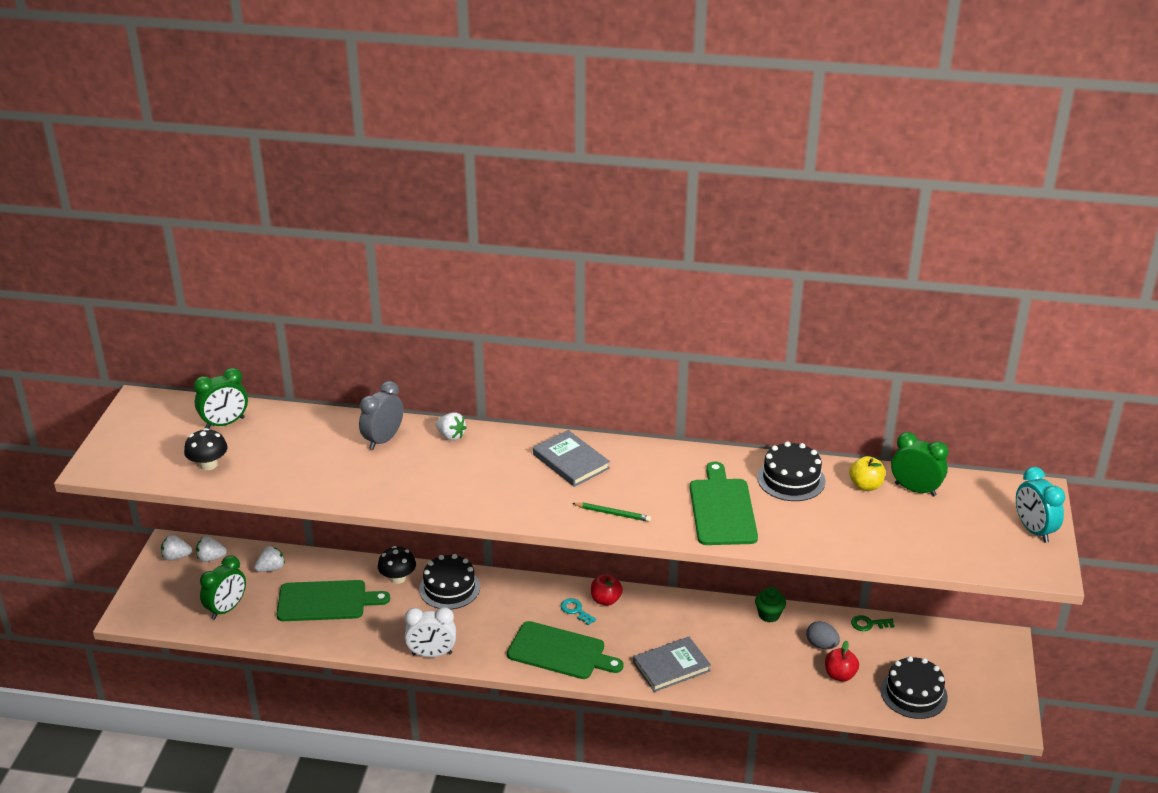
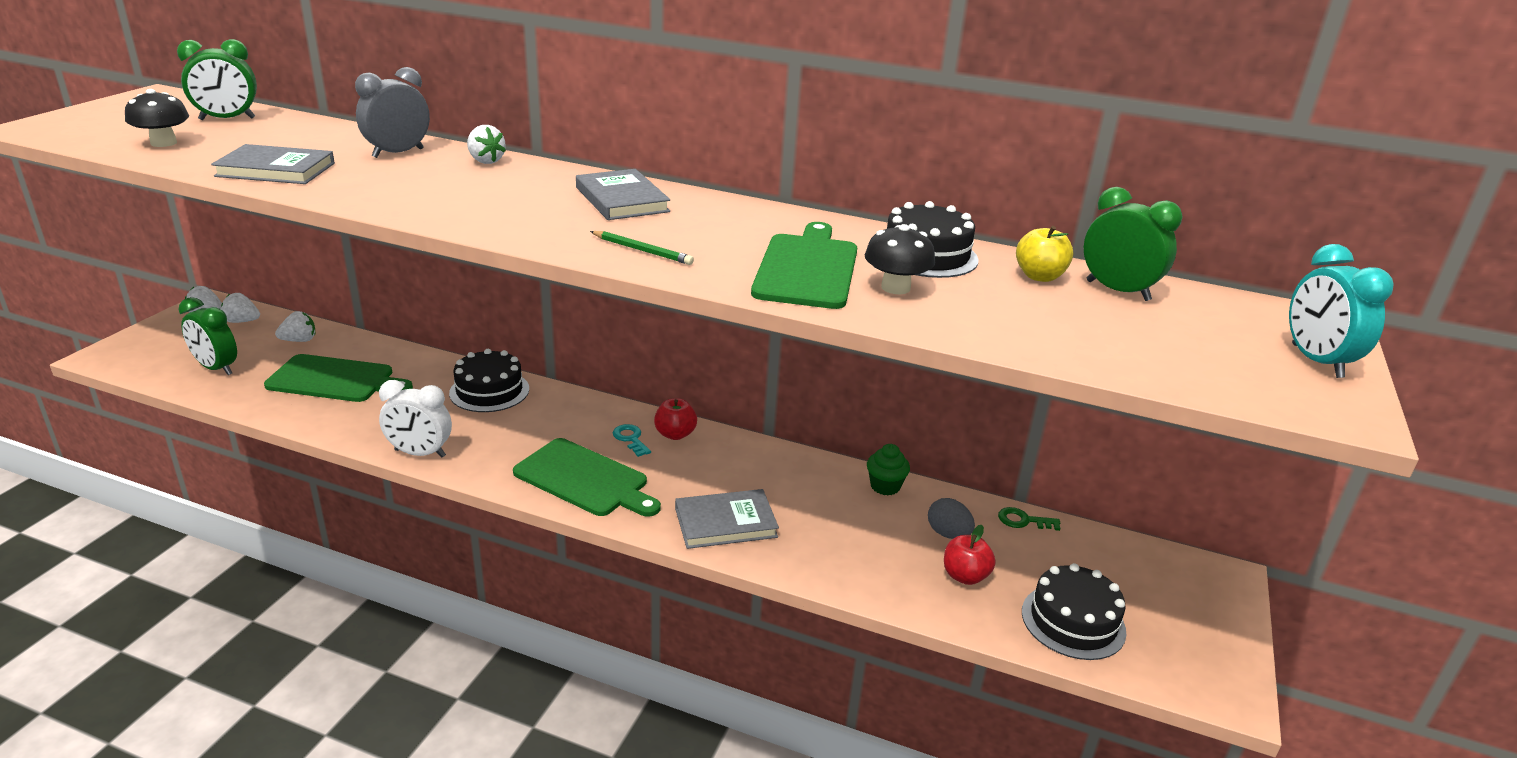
camera: 10 degrees right, 5 degrees down
green clock [200,555,246,619] -> green clock turned 75 degrees clockwise [178,297,237,375]
black mushroom [378,546,416,584] -> black mushroom moved to [865,224,935,294]
none -> grey book [211,144,335,184]

